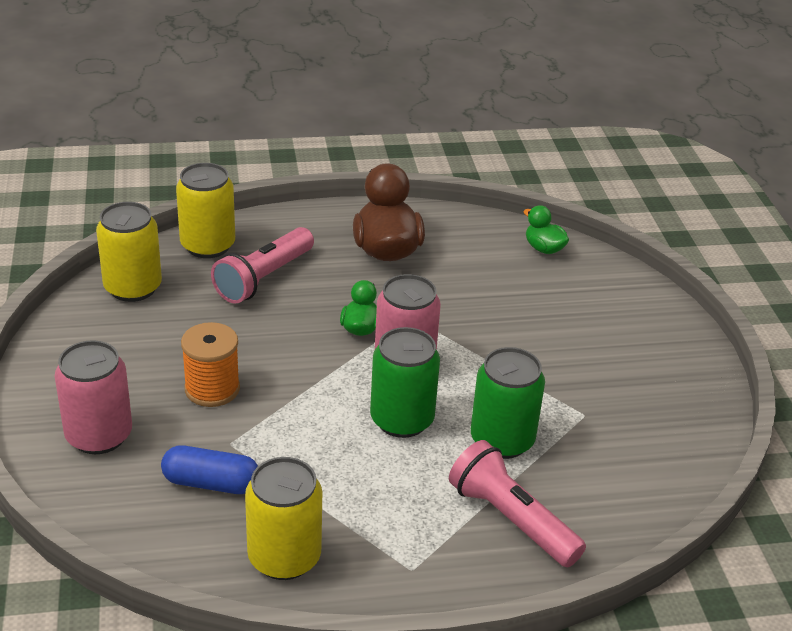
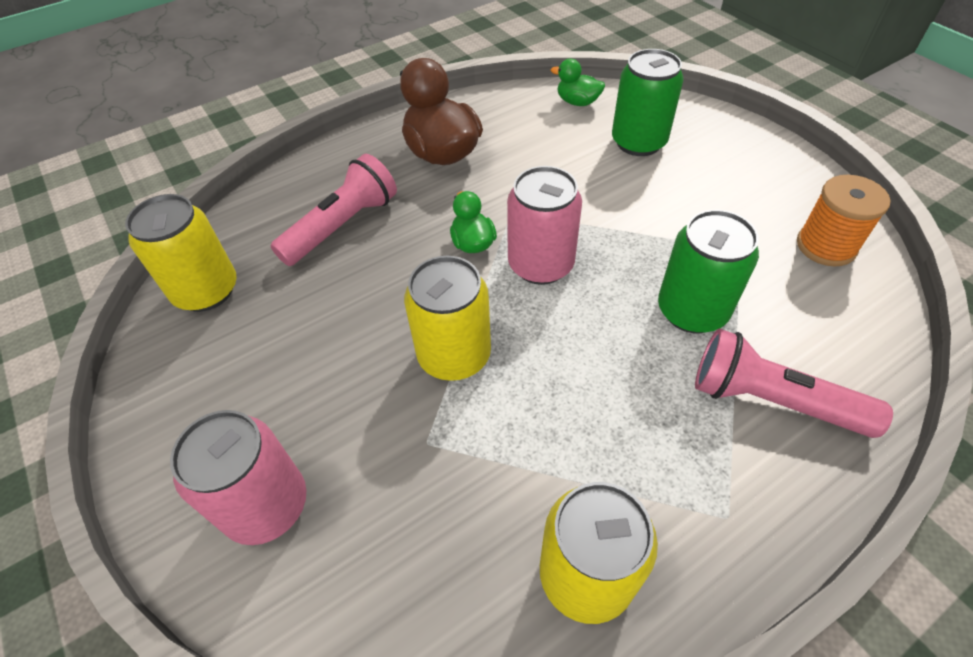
camera: 20 degrees left, 15 degrees up
blue capsule [161,445,258,494] -> none
yellow can [176,163,235,258] -> yellow can moved to [404,256,491,381]
orange spool [181,322,240,407] -> orange spool moved to [797,175,891,267]
pink flashlight [211,227,314,304] -> pink flashlight turned 150 degrees counterclockwise [271,154,397,266]
green can [370,327,440,438] -> green can moved to [612,49,684,156]

